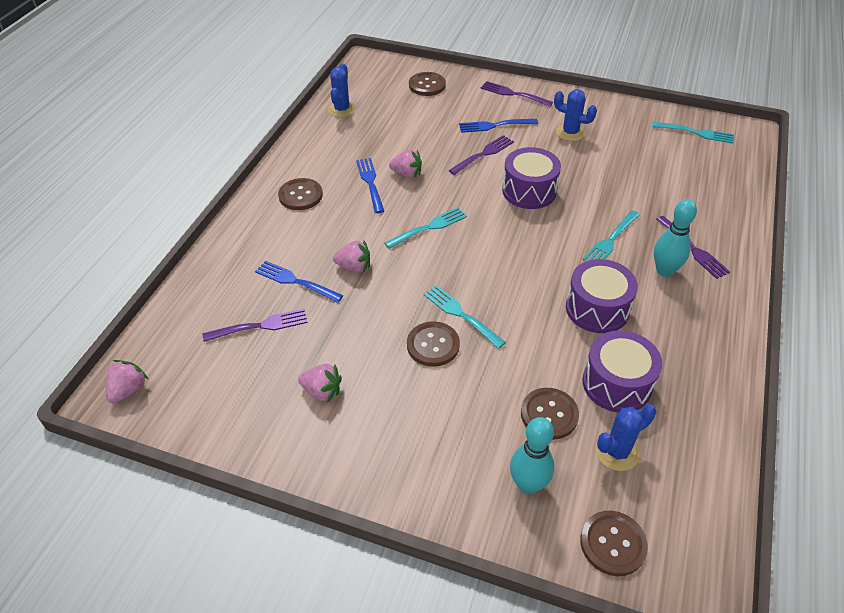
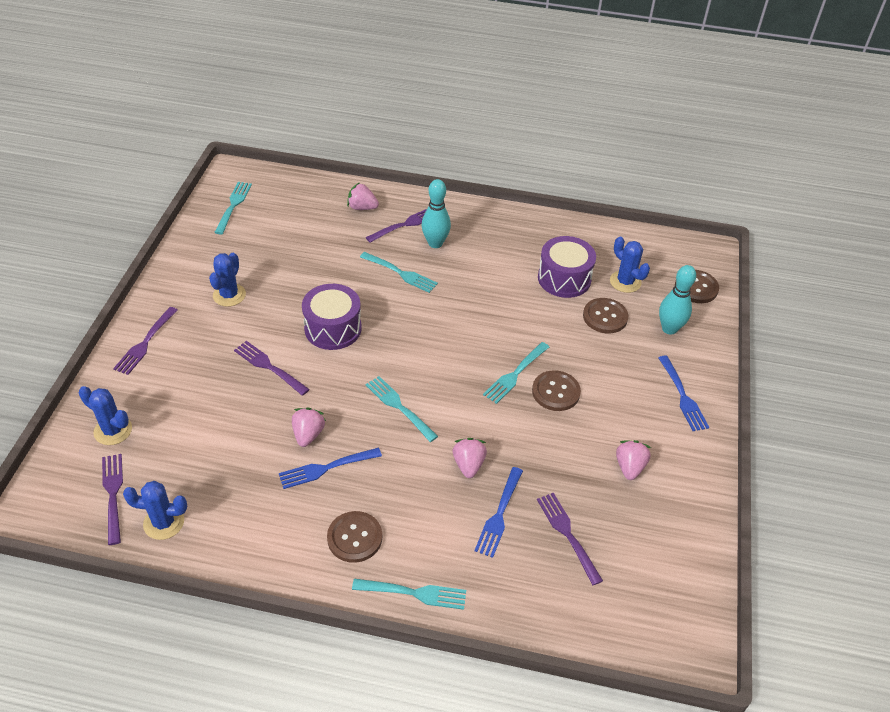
camera: 100 degrees left, 0 degrees up
pink strawberry [106,360,149,403] -> pink strawberry moved to [347,182,379,210]
brown button [409,72,446,96] -> blue cactus [79,386,132,445]
blue fork [459,119,538,133] -> blue fork moved to [659,356,709,431]
purple drum [566,259,638,333] -> none
none -> purple fork [102,454,123,545]
none -> turquoise fork [352,578,466,610]

